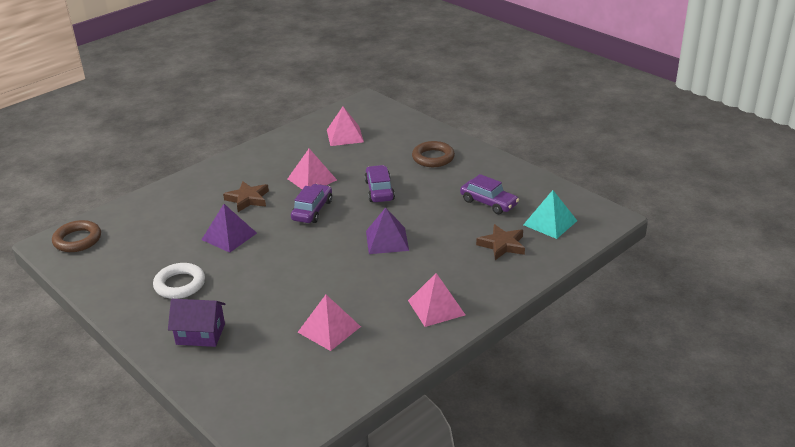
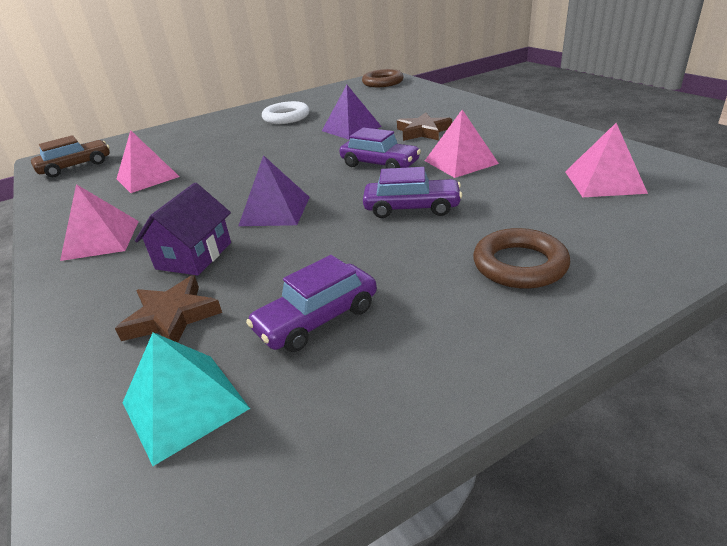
camera: 105 degrees right, 0 degrees up
purple house [168,299,225,347] -> purple house moved to [135,183,231,276]
none -> brown car [31,135,110,178]

